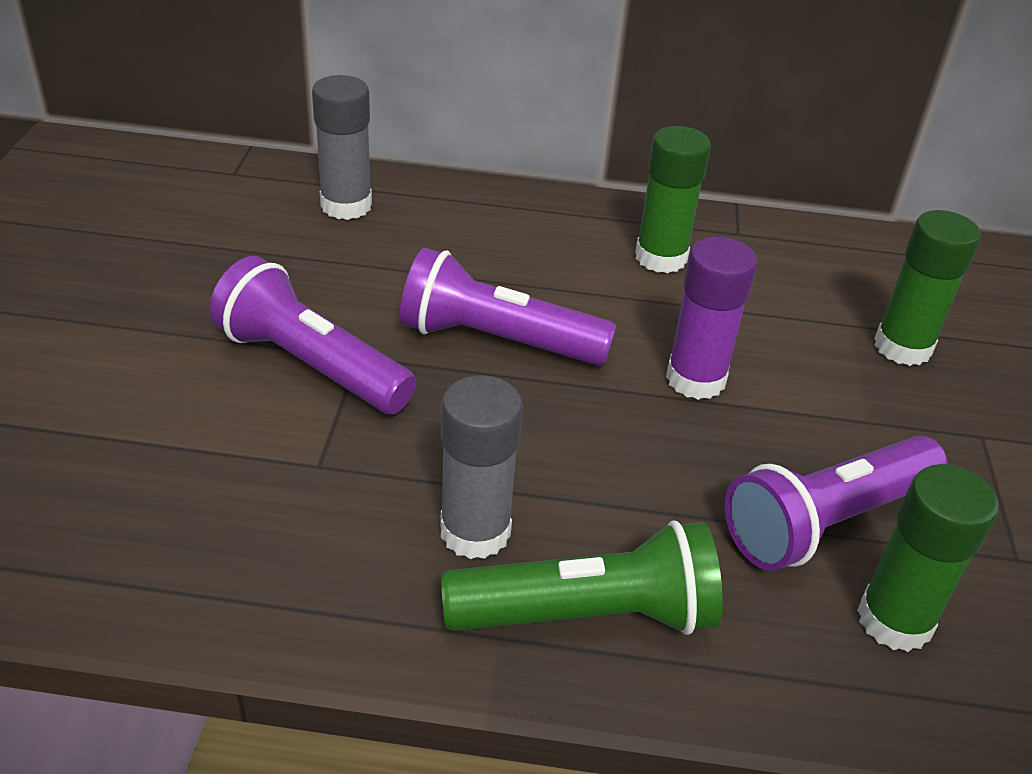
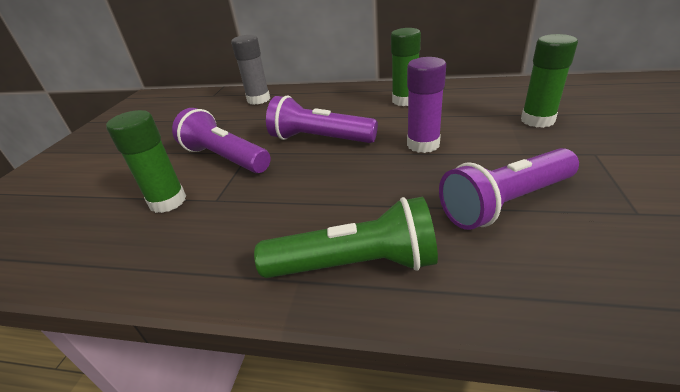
camera: 10 degrees right, 5 degrees down
grey glue stick [440,375,523,559] -> none
green glue stick [857,464,999,652] -> green glue stick moved to [106,110,186,213]

